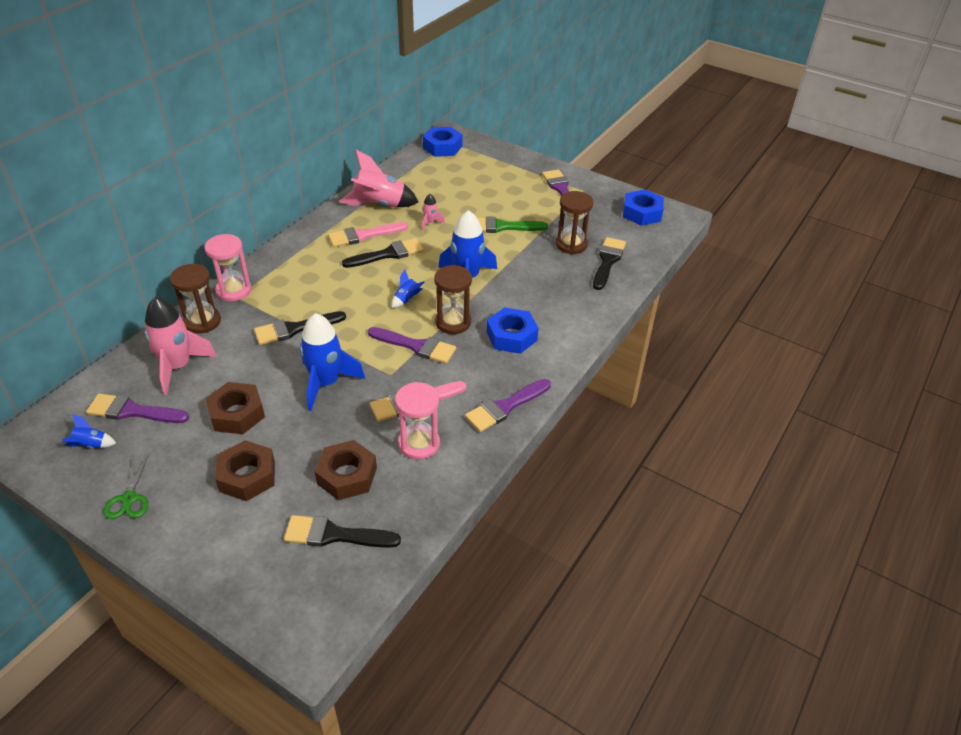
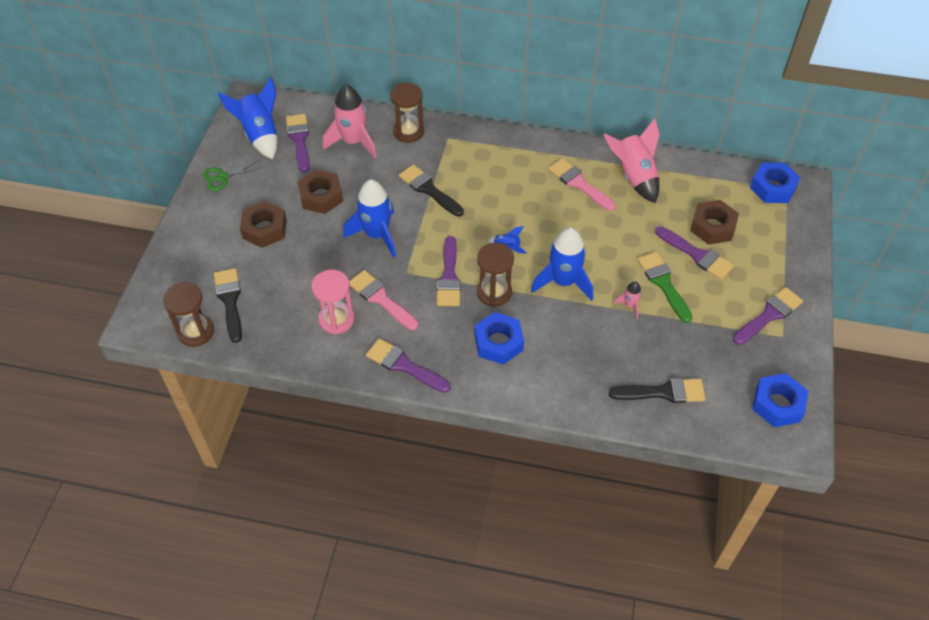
camera: 70 degrees right, 10 degrees up
blue rocket [62,414,116,449] -> blue rocket [218,77,277,159], size x2.15
pink hourglass [205,234,252,302] -> none
brown nut [314,440,377,500] -> brown nut moved to [690,200,739,245]
black brush [342,238,424,268] -> none
pink rocket [422,194,445,231] -> pink rocket moved to [613,281,642,319]
brown hourglass [555,191,594,254] -> brown hourglass moved to [163,282,214,347]
none -> purple brush [655,226,734,280]

